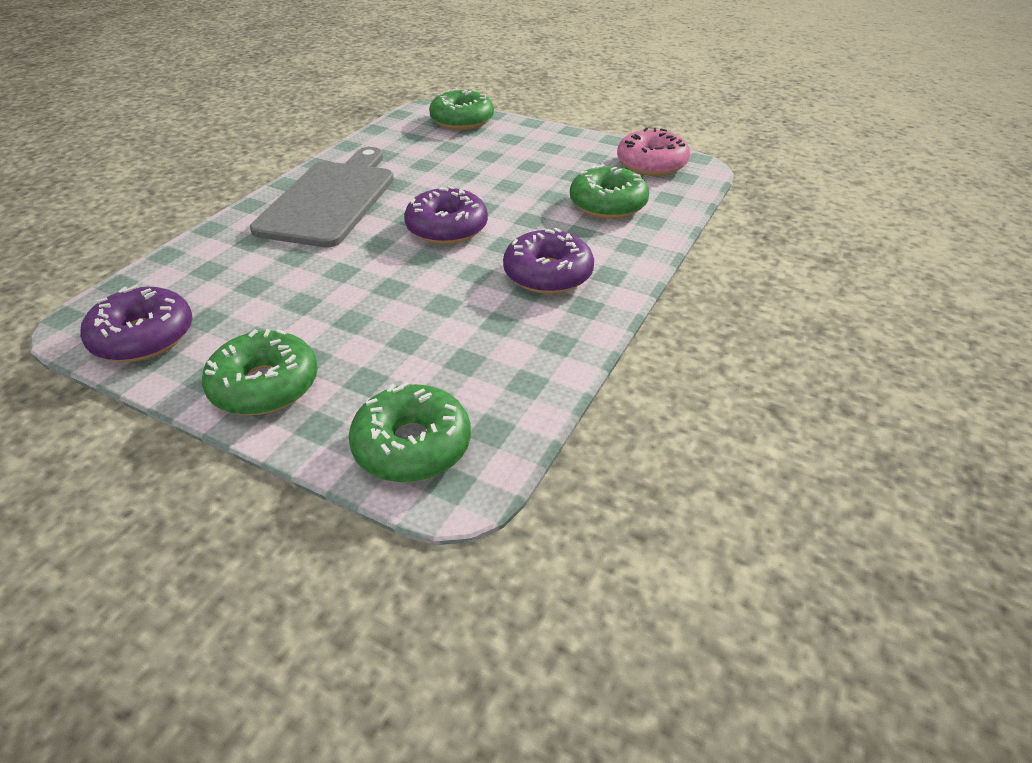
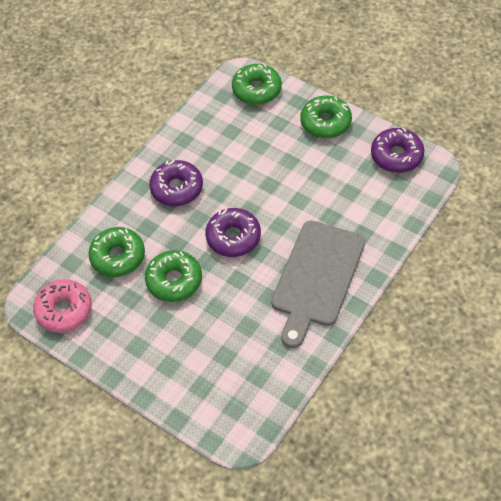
camera: 170 degrees left, 15 degrees up
green donut [429,88,494,130] -> green donut moved to [145,250,202,302]

